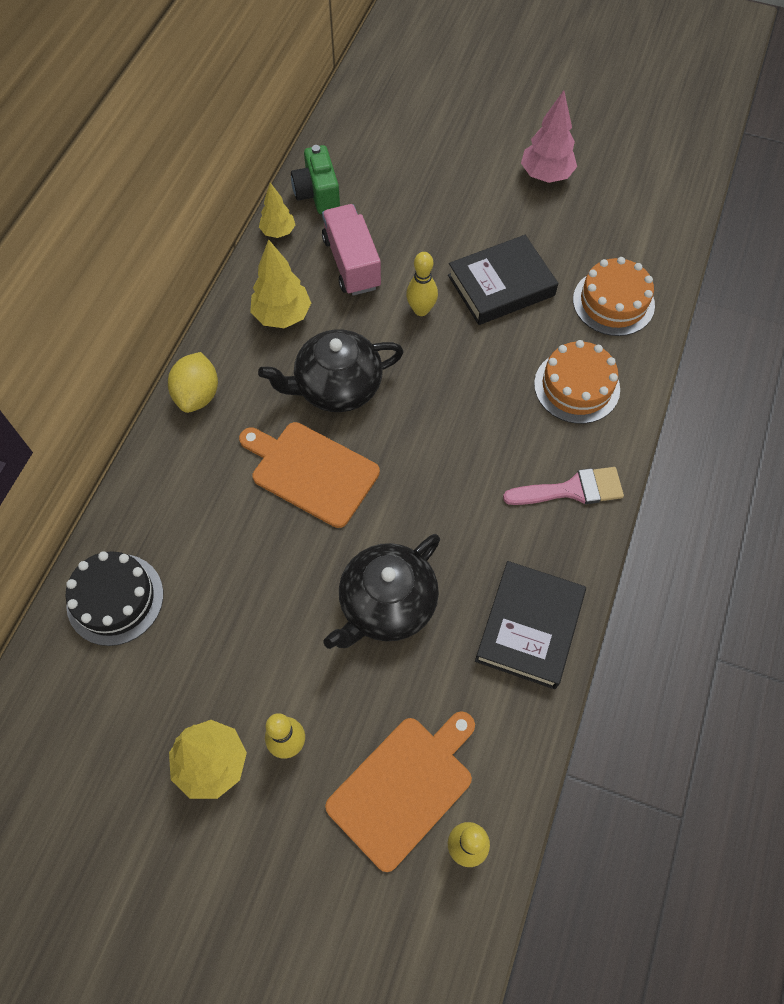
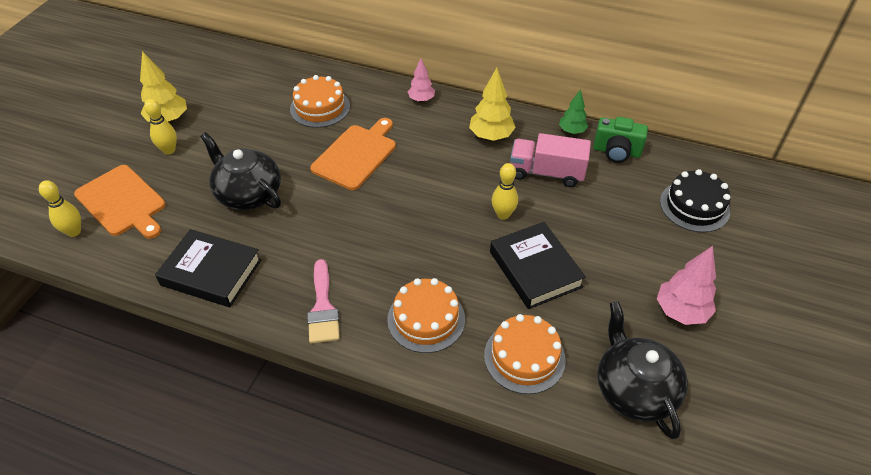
camera: 90 degrees right, 15 degrees down
black cake [66,551,163,646] -> black cake moved to [660,169,730,232]
yellow lemon [168,352,218,413] -> pink tree [408,58,435,102]
black teapot [258,329,404,412] -> black teapot moved to [597,301,688,439]
yellow tree [259,182,295,238] -> green tree [559,89,588,134]
green camera [291,145,340,214] -> green camera turned 150 degrees counterclockwise [593,117,648,163]
pink truck [322,204,381,296] -> pink truck turned 150 degrees counterclockwise [510,133,591,187]
none -> orange cake [290,75,350,128]

